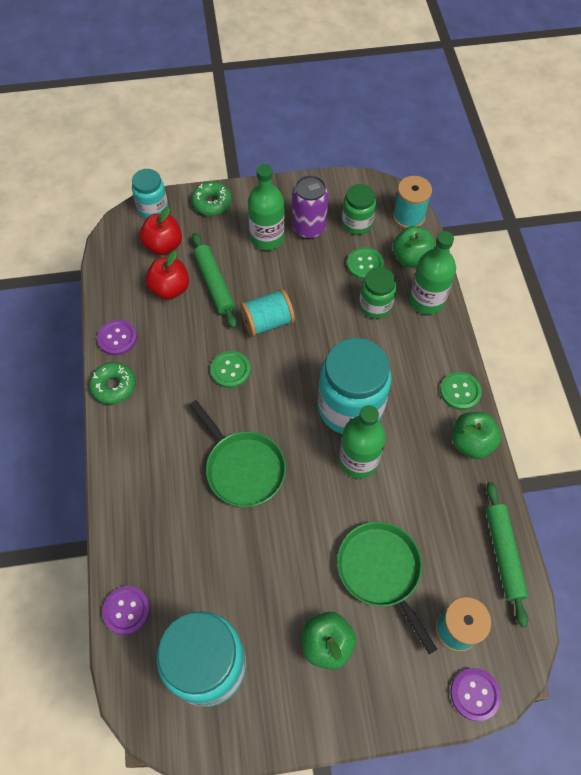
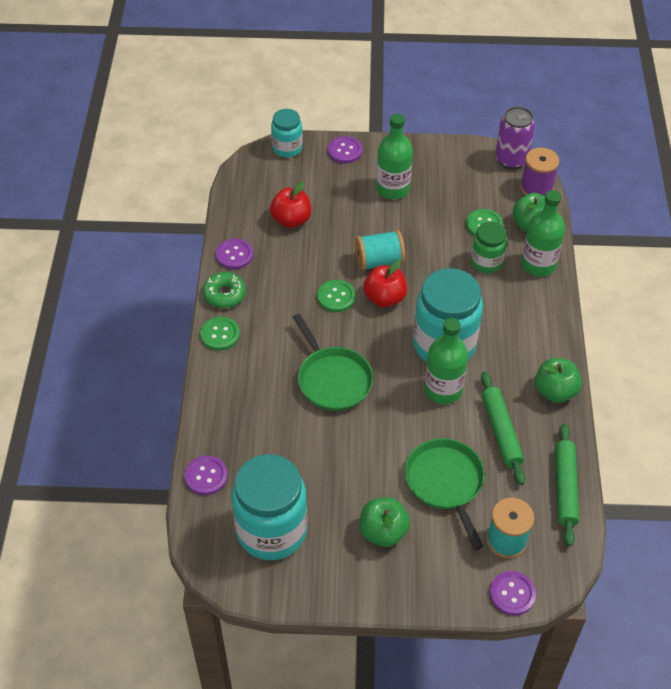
camera: 10 degrees right, 10 degrees down
red apple [139,207,182,255] -> red apple moved to [363,260,407,308]
green donut [191,182,232,216] -> purple button [328,136,363,164]
green rolling pin [192,233,237,328] -> green rolling pin moved to [481,372,525,485]
purple can [292,175,329,239] -> purple can moved to [496,106,535,169]
green jar [342,184,376,235] -> none
turquoise spool [393,176,432,229] -> purple spool [520,148,559,196]
green button [440,372,482,410] -> green button moved to [200,317,240,351]

